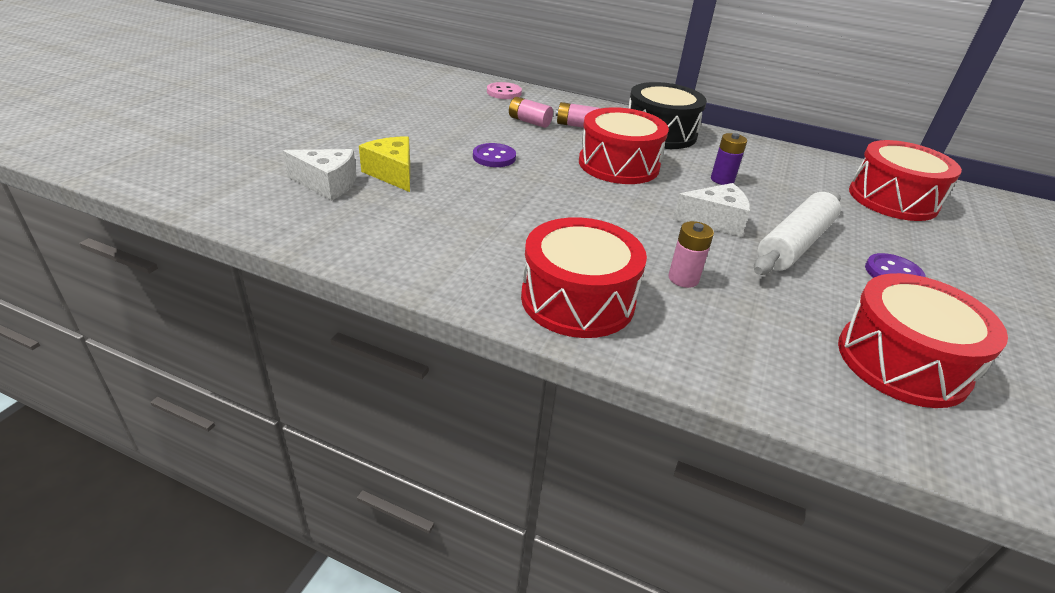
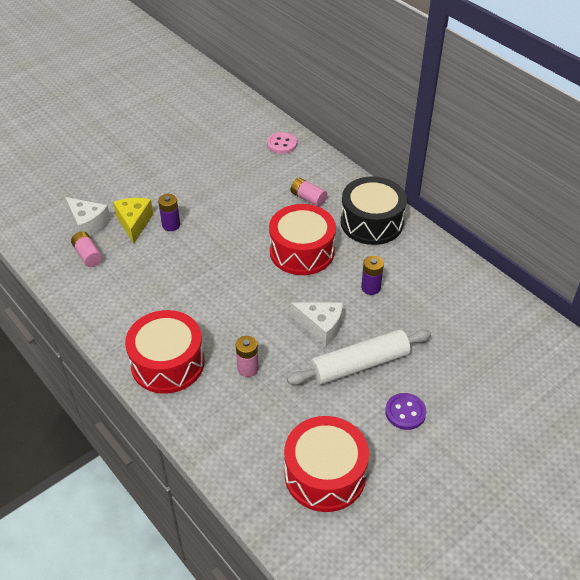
camera: 30 degrees right, 10 degrees up
purple button [473,143,516,167] -> none
pink battery [509,97,553,128] -> pink battery moved to [71,231,102,267]
red drum [849,140,962,221] -> none
none -> purple battery [158,194,180,231]

